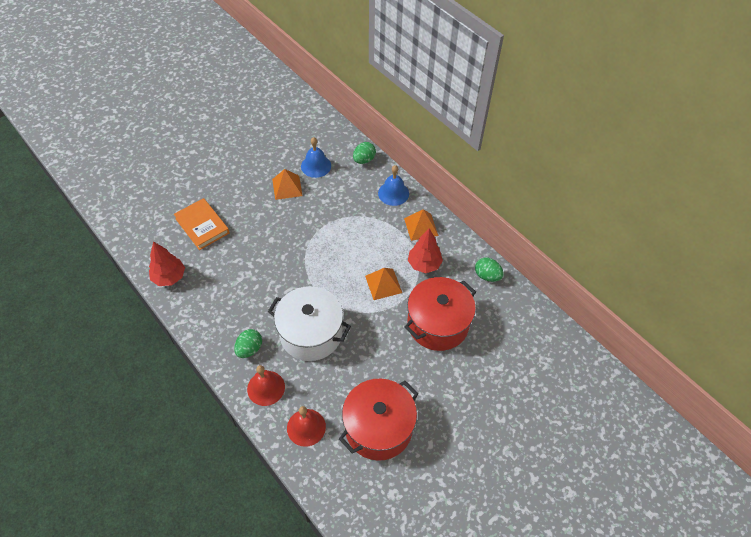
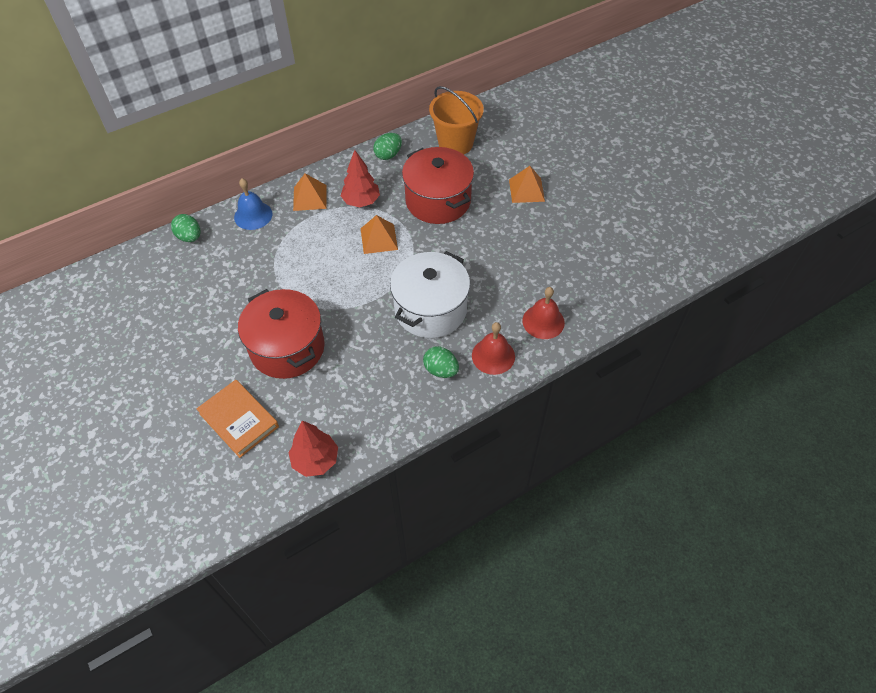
camera: 80 degrees left, 0 degrees up
orange book [174,198,230,250] -> orange book turned 75 degrees clockwise [197,380,279,458]
orange pyramid [272,169,303,200] -> orange pyramid moved to [509,166,545,203]
blue bell [301,137,331,178] -> none
red pot [339,378,419,461] -> red pot moved to [238,289,325,379]
none -> orange bucket [429,86,484,154]

